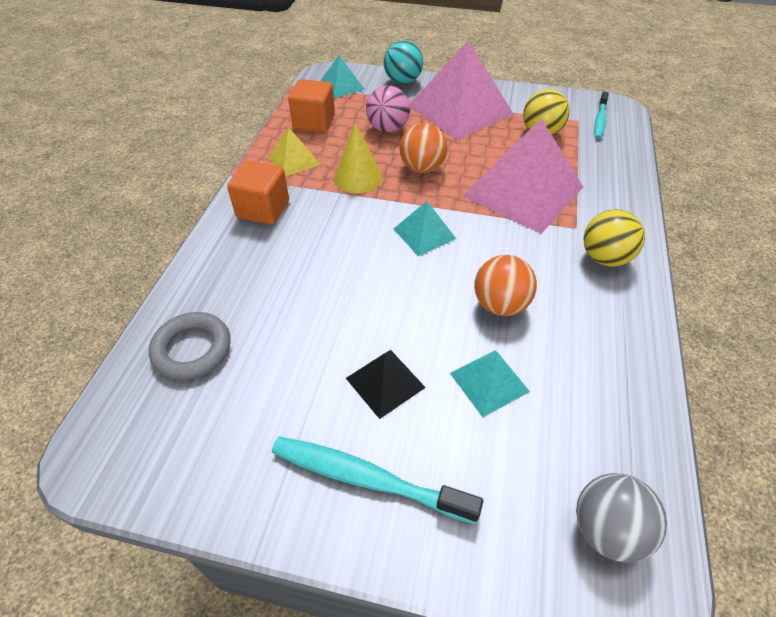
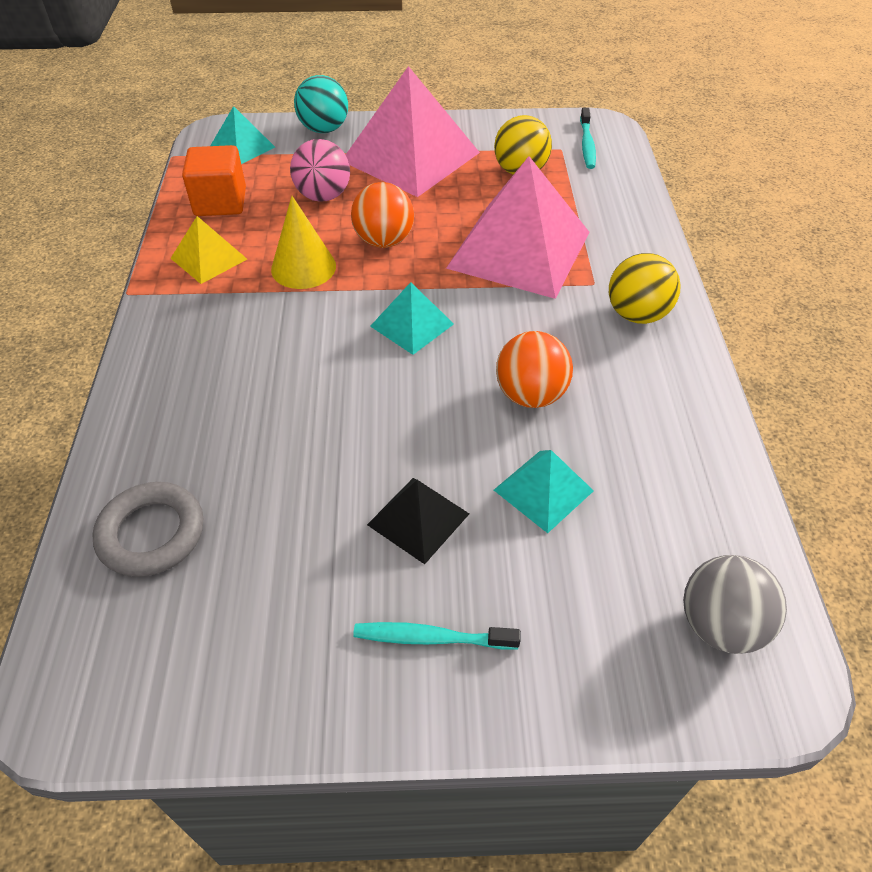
camera: 15 degrees left, 0 degrees up
orange cube [227,161,289,225] -> none
turquoise toothbrush [272,437,483,524] -> turquoise toothbrush [353,622,521,650], size x0.61

